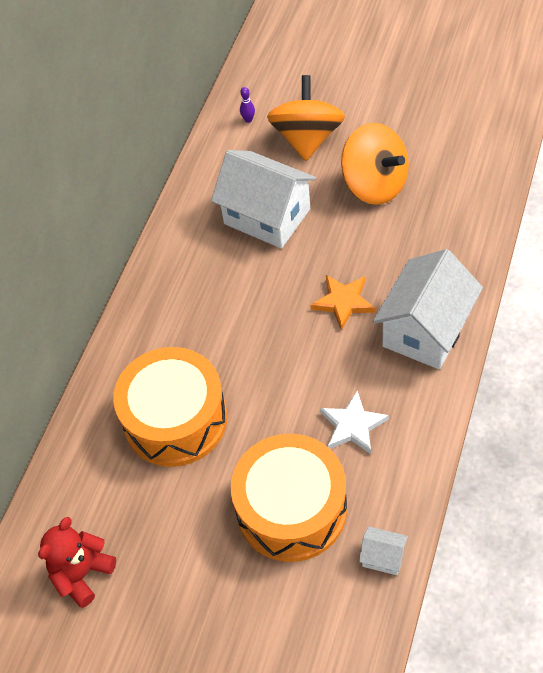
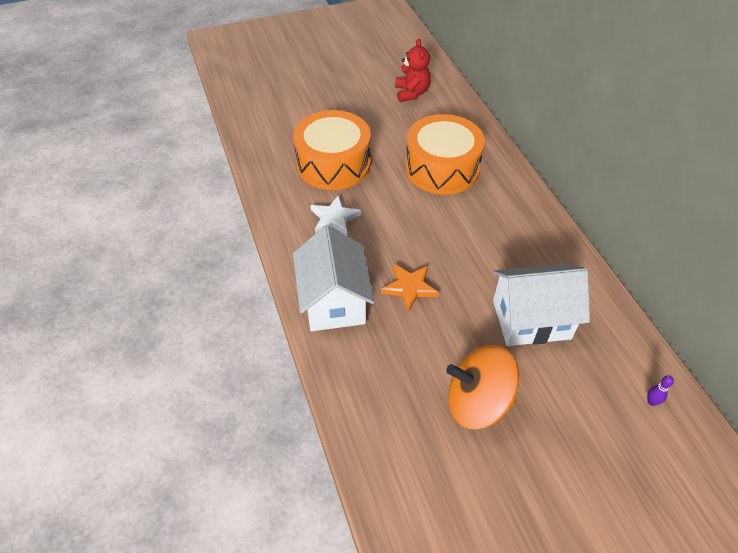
camera: 135 degrees right, 5 degrees down
orange spinning top [267,75,345,161] -> none
white house [359,526,408,575] -> none

